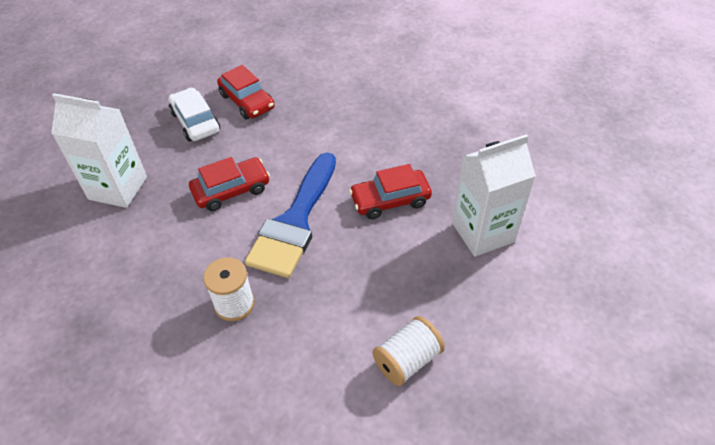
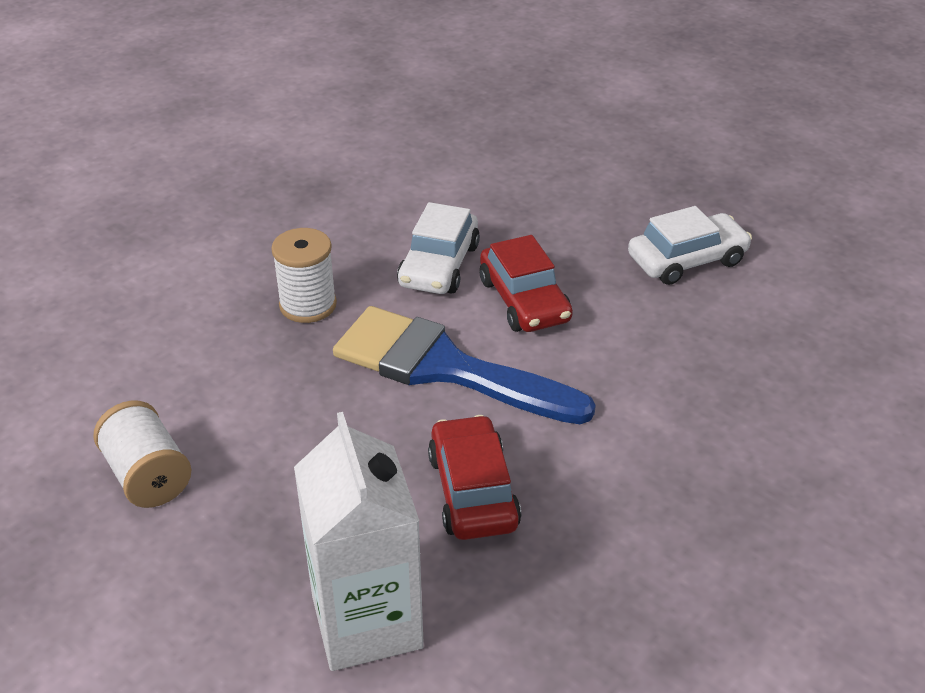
camera: 95 degrees right, 10 degrees down
white carton [51,93,147,208] -> none
red car [217,65,275,119] -> none
none -> white car [397,202,480,294]

